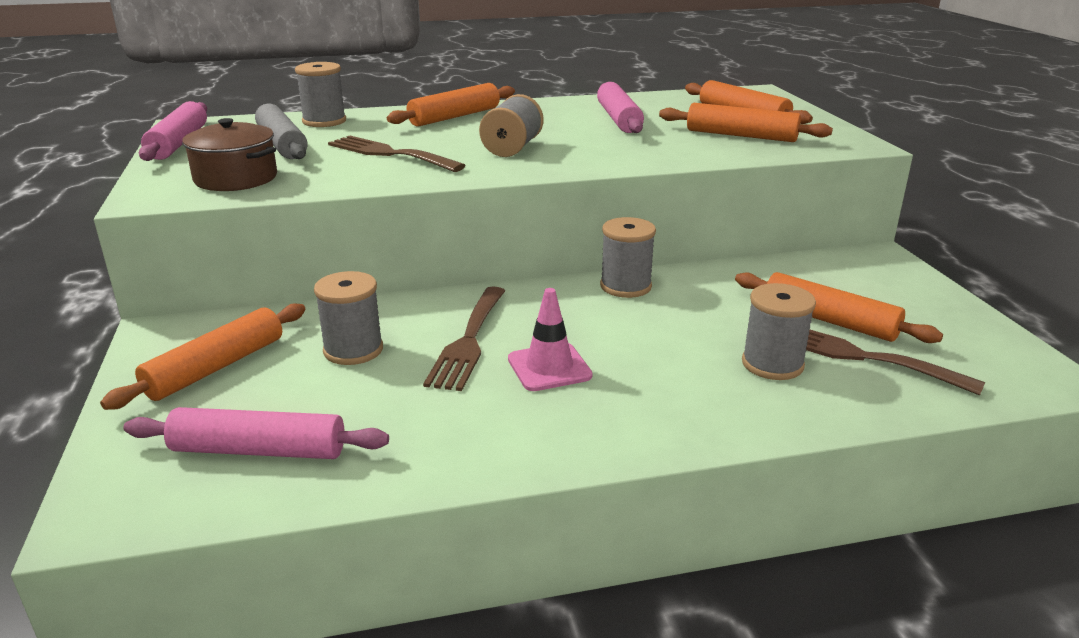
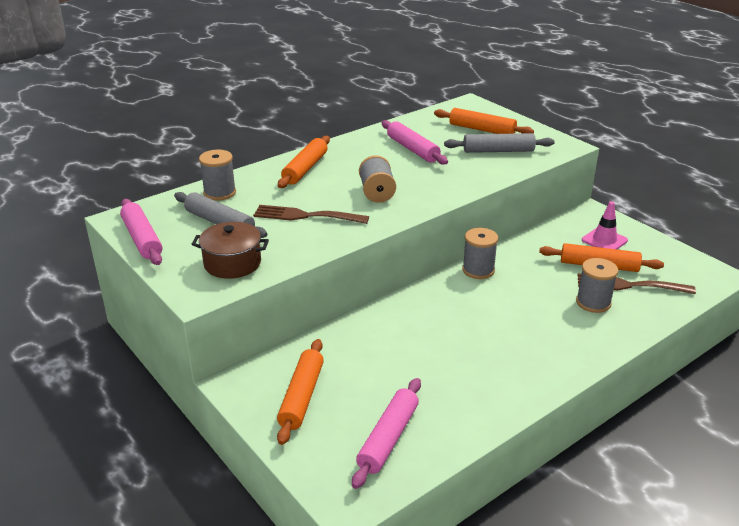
camera: 25 degrees left, 5 degrees up
pink rolling pin [124,407,389,459] -> pink rolling pin turned 45 degrees counterclockwise [352,378,421,489]
grey spool [314,271,383,365] -> none
brown fork [423,286,505,391] -> none
pink traffic cone [508,288,593,391] -> pink traffic cone moved to [582,201,628,249]
orange rolling pin [659,103,833,142] -> grey rolling pin [444,133,555,153]

